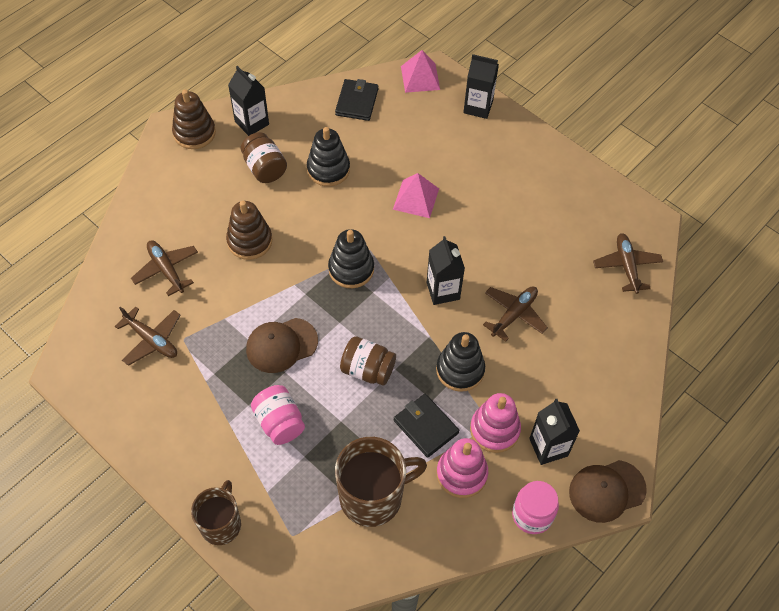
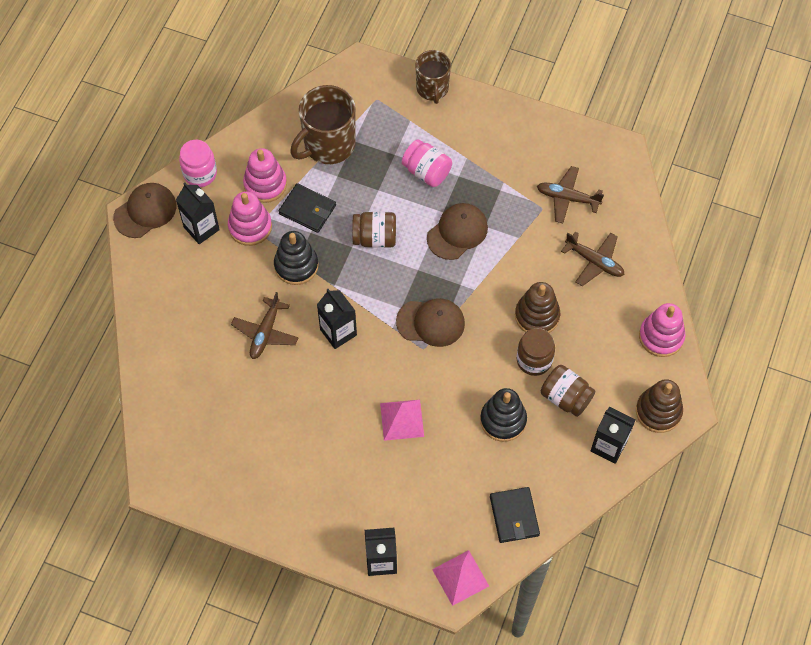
camera: 160 degrees right, 5 degrees up
black stacking toy [328,229,374,288] -> brown cap [396,298,465,347]
brown plane [593,233,663,294] -> none
none -> brown jar [516,328,555,376]
none -> pink stacking toy [639,303,685,357]

